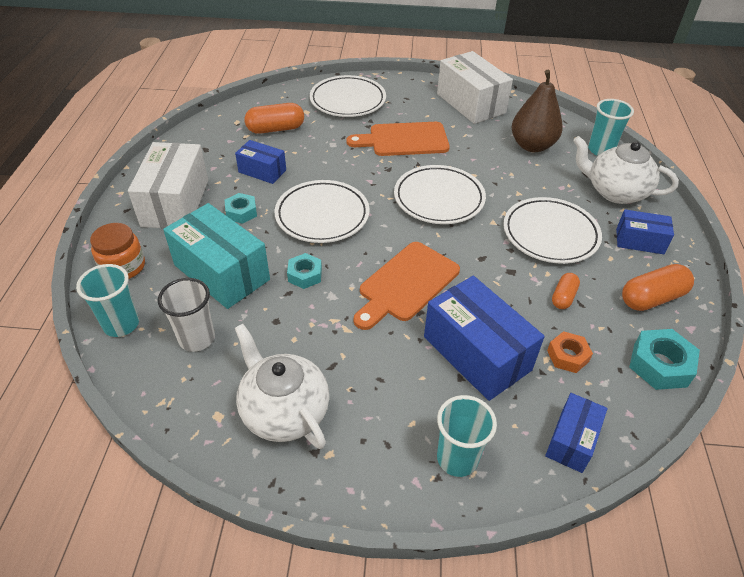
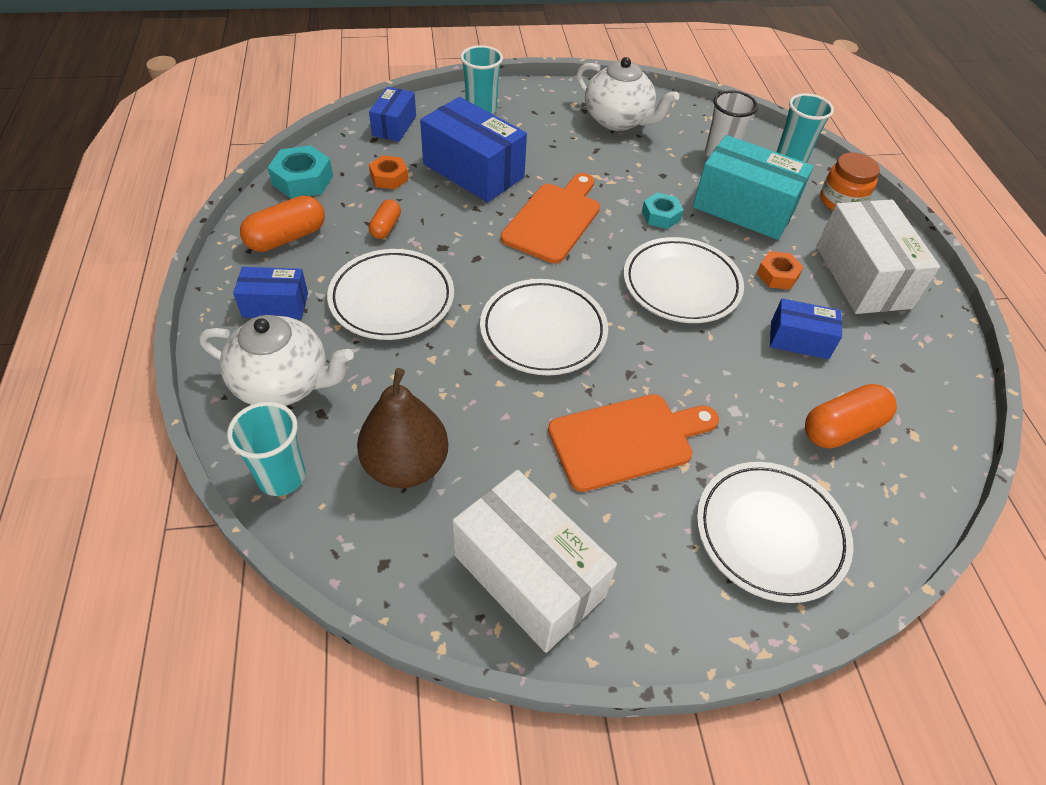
camera: 165 degrees right, 5 degrees up
turquoise nut [225,193,257,224] -> orange nut [757,251,804,289]

